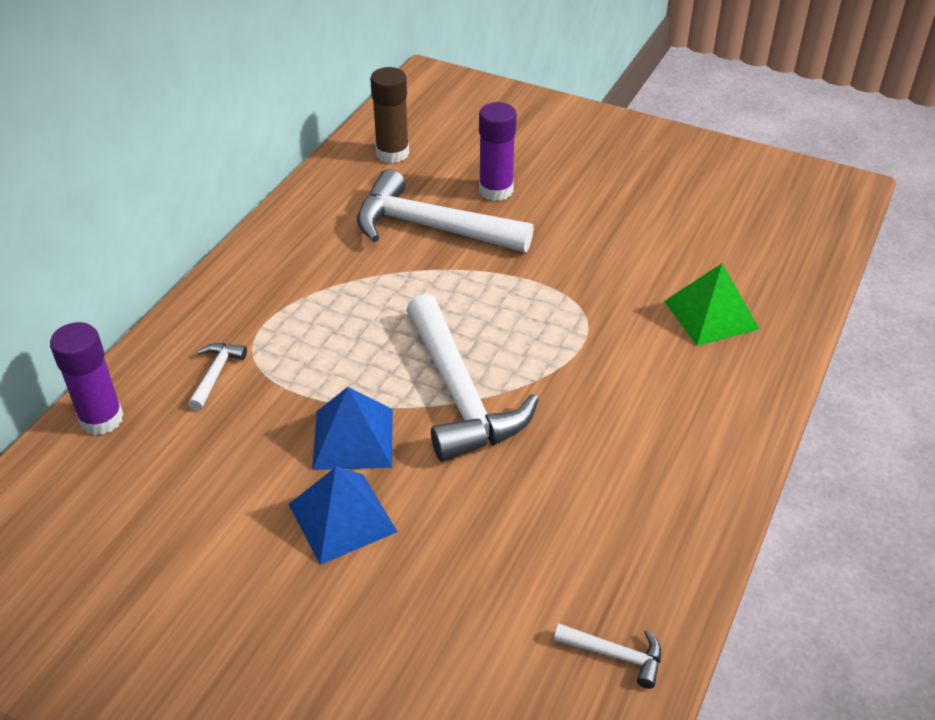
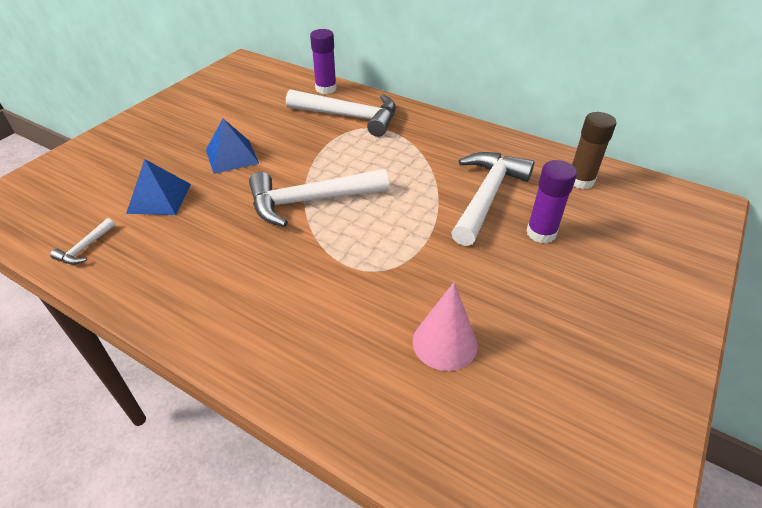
camera: 95 degrees right, 0 degrees up
white hammer [188,343,247,411] -> white hammer [286,89,396,137], size x2.35
blue pyramid [312,387,393,470] -> blue pyramid moved to [126,159,191,215]
green pyramid [664,263,759,346] -> none
none -> pink cone [413,282,478,371]

